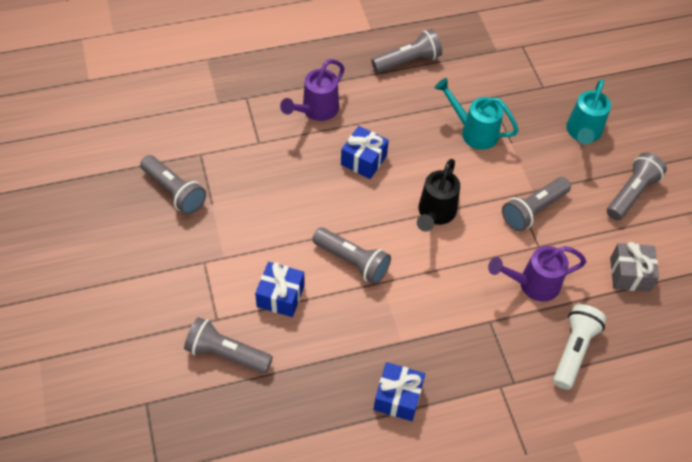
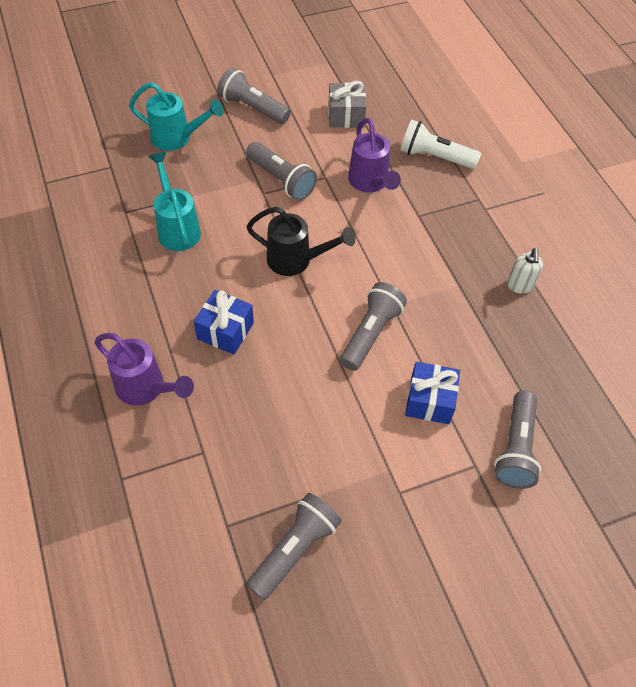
camera: 95 degrees left, 0 degrees up
grey flashlight [372,29,442,73] -> none
blue gift [374,362,425,421] -> white soap dispenser [507,248,543,294]
turquoise watering can [435,78,519,150] -> turquoise watering can turned 135 degrees clockwise [148,152,201,251]

